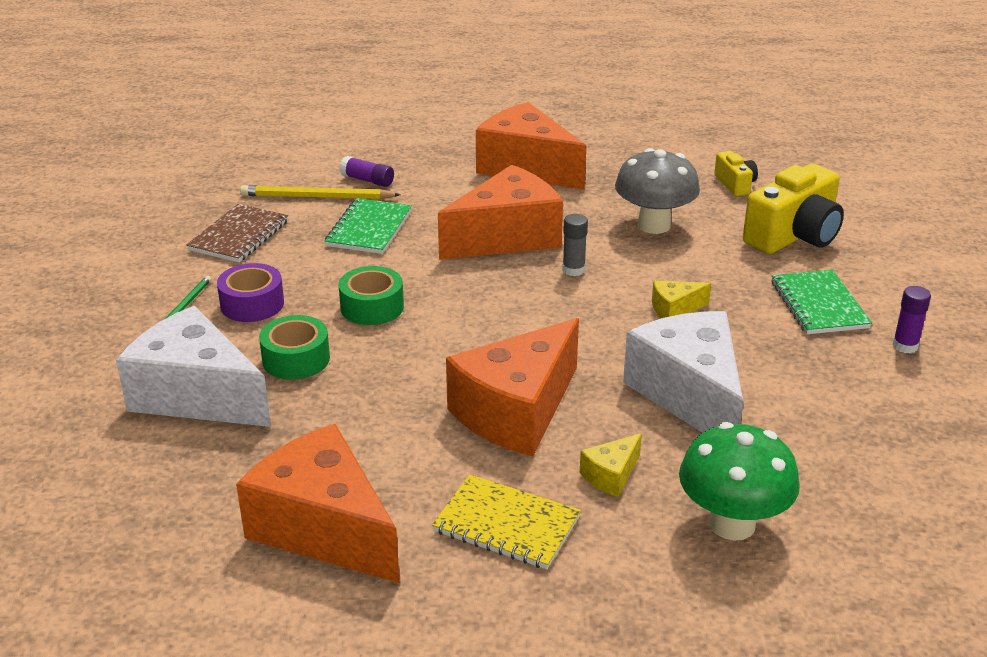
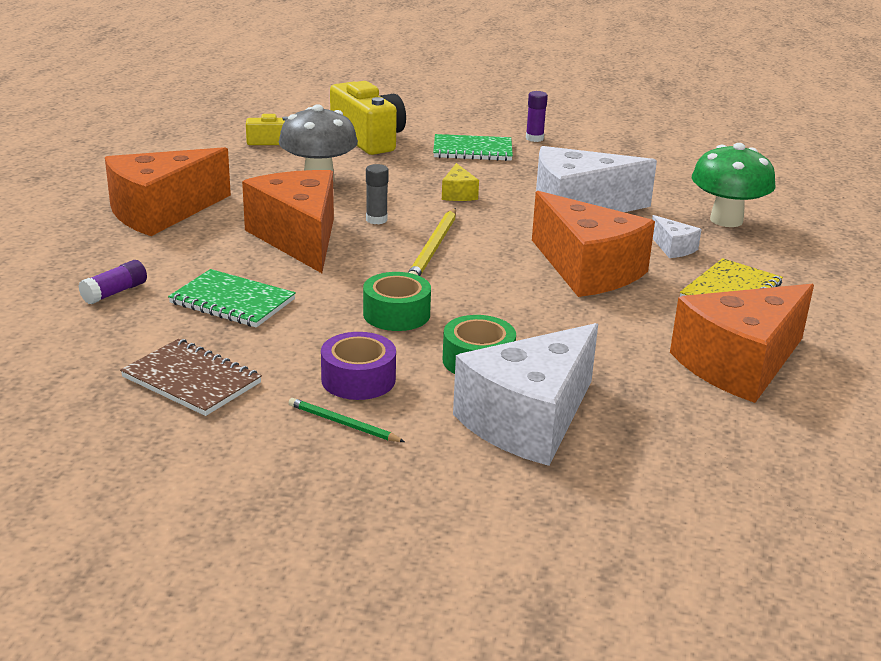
camera: 80 degrees left, 5 degrees down
yellow pencil [240,185,401,199] -> yellow pencil moved to [408,208,456,276]
yellow cheese [580,433,642,497] -> white cheese [652,215,702,258]

